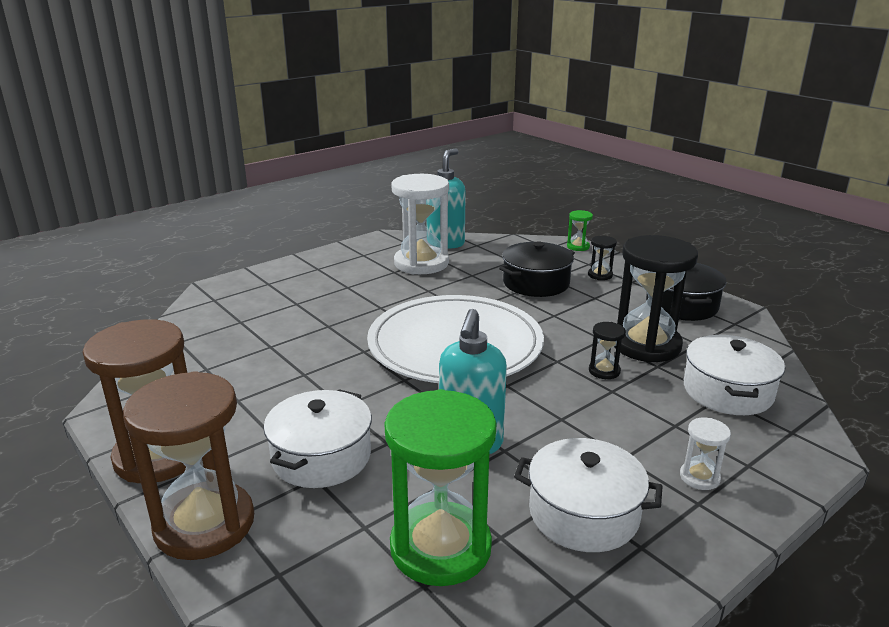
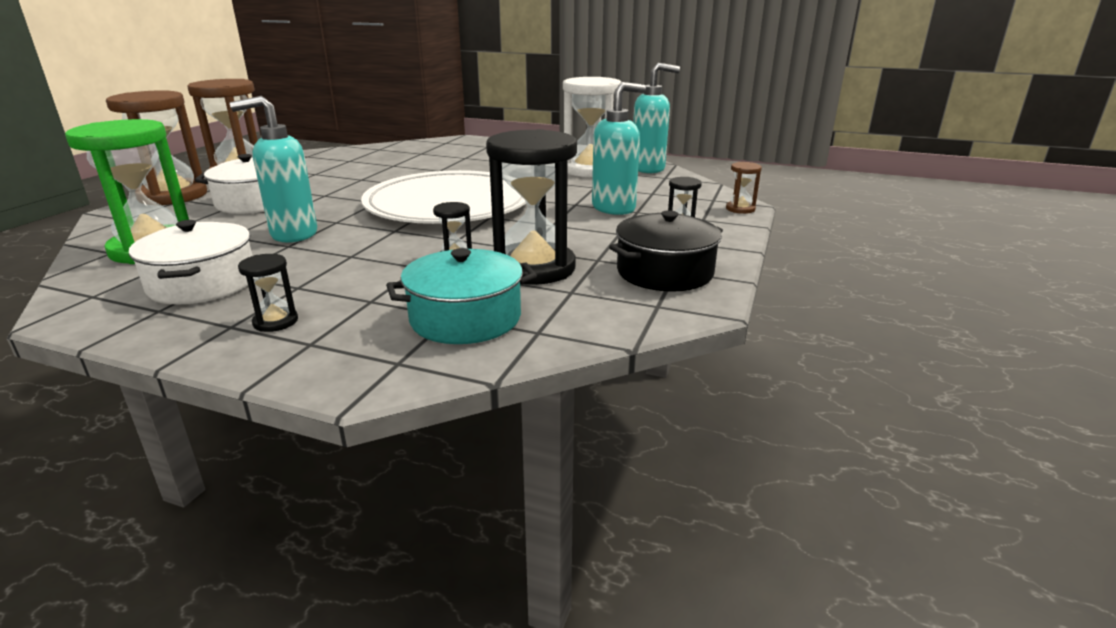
camera: 60 degrees right, 0 degrees up
black pot [499,241,575,297] -> turquoise soap dispenser [592,82,646,215]
green hourglass [567,210,593,251] -> brown hourglass [726,162,762,214]
white hourglass [680,418,731,490] -> black hourglass [238,254,298,332]
white pot [684,334,785,415] -> turquoise pot [386,248,537,344]

